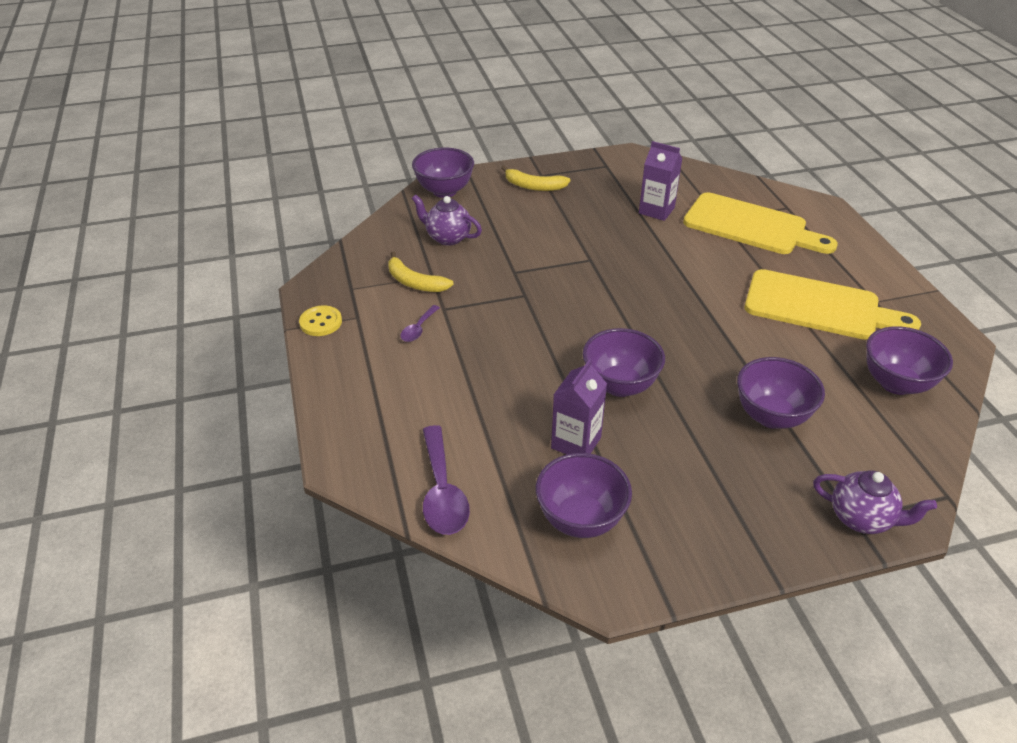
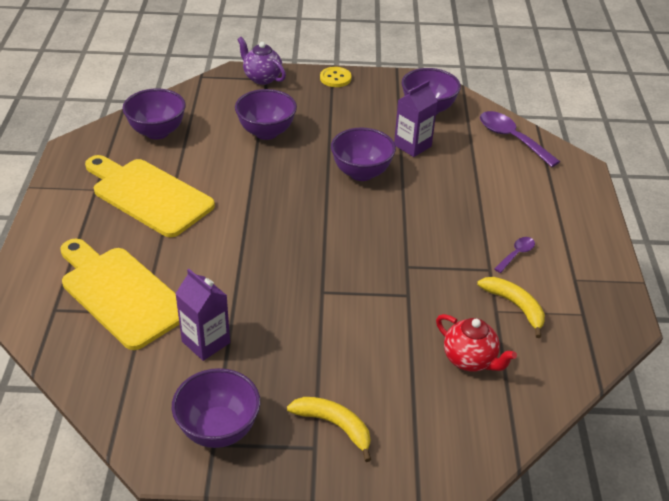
camera: 165 degrees left, 0 degrees up
yellow button [299,305,342,336] -> yellow button moved to [320,67,352,87]
purple bowl [412,148,474,198] -> purple bowl moved to [172,368,260,448]
purple teapot [412,194,482,246] -> red teapot [436,314,517,372]
purple spoon [422,425,470,535] -> purple spoon turned 45 degrees counterclockwise [480,111,560,167]

